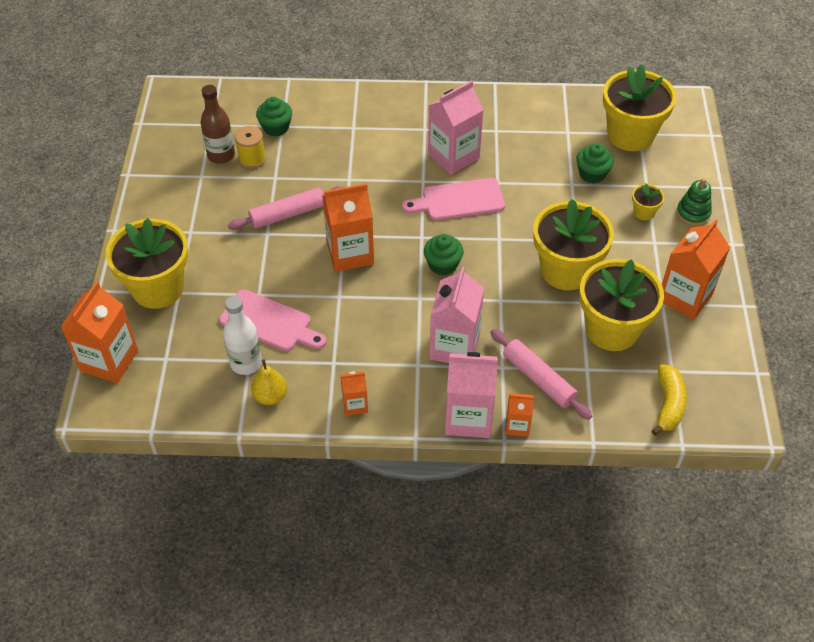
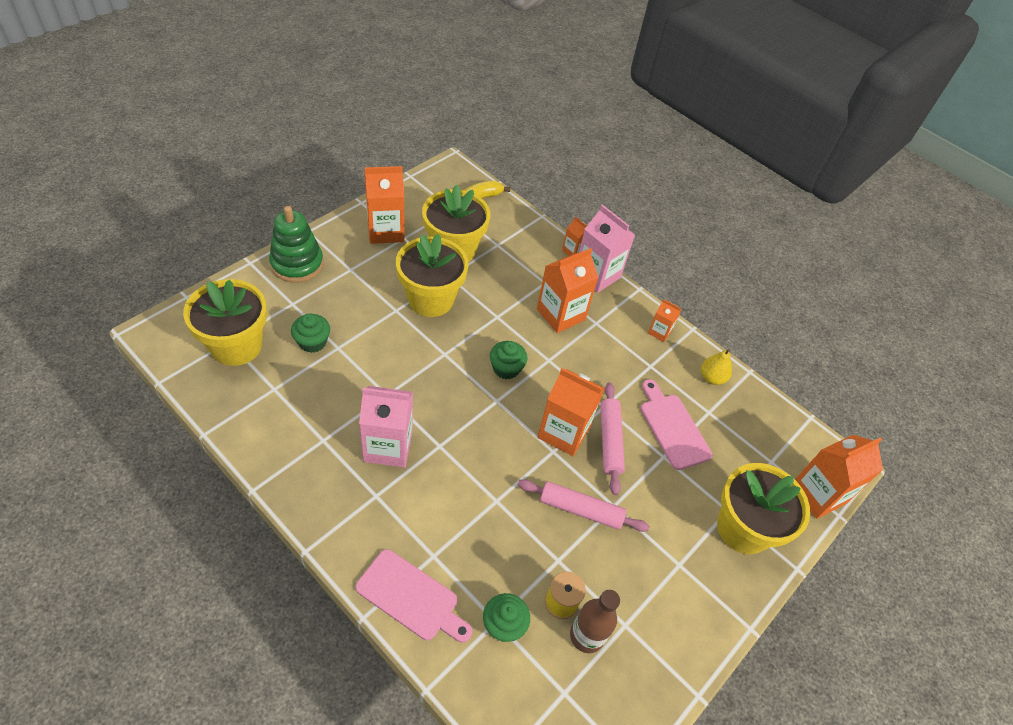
camera: 145 degrees left, 0 degrees up
white bottle [223,296,262,375] -> none
pink cutting board [402,178,505,220] -> pink cutting board moved to [356,549,472,643]
pink carton [430,266,484,363] -> orange carton [537,248,598,333]
pink rolling pin [490,329,592,420] -> pink rolling pin moved to [601,382,625,495]
yellow flower pot [632,183,664,220] -> none
green stacking toy [677,178,712,226] -> green stacking toy [269,206,324,283], size x1.67

